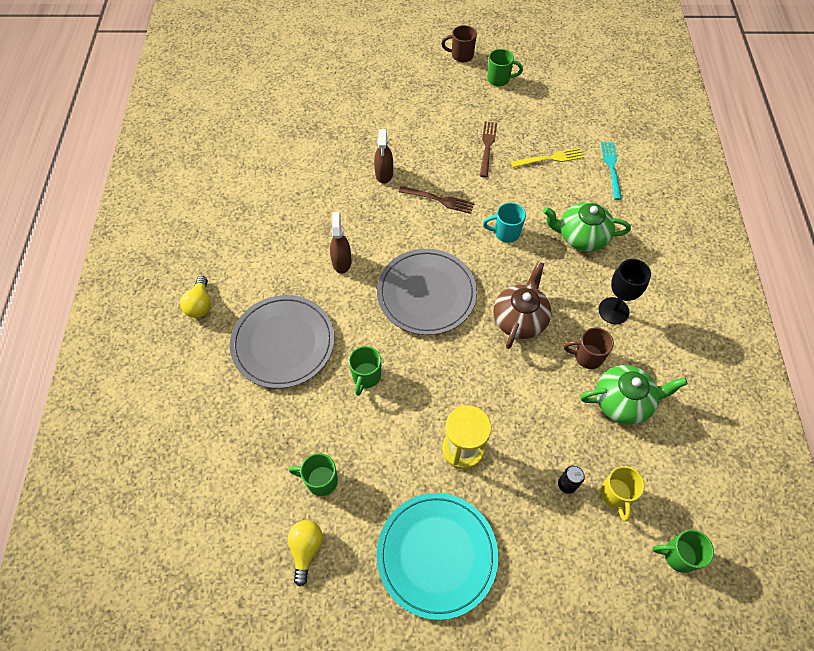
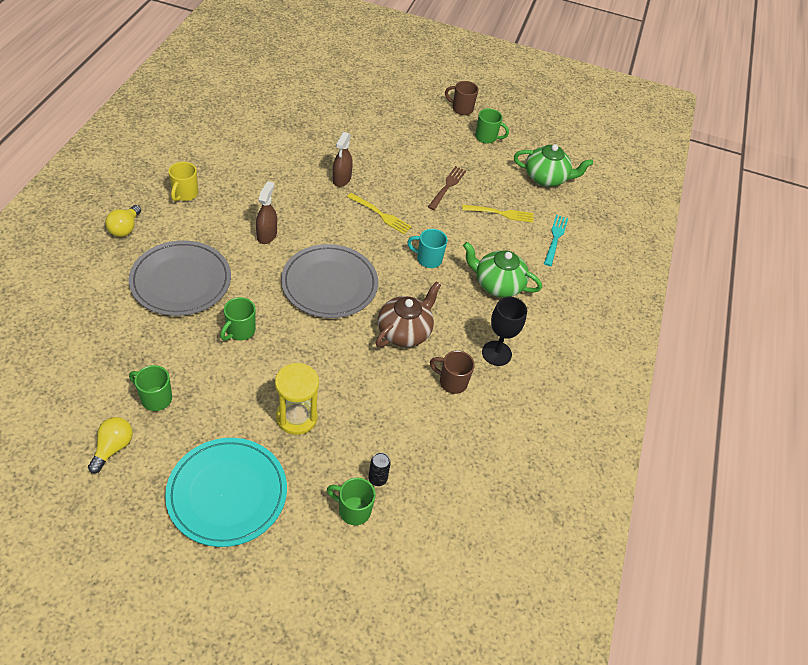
camera: 10 degrees right, 10 degrees down
brown fork [399,186,475,214] -> yellow fork [347,193,412,234]
green teapot [581,365,688,425] -> green teapot moved to [514,144,593,187]
yellow mug [600,466,645,522] -> yellow mug moved to [168,162,198,201]
green mug [653,530,714,573] -> green mug moved to [327,478,376,525]

